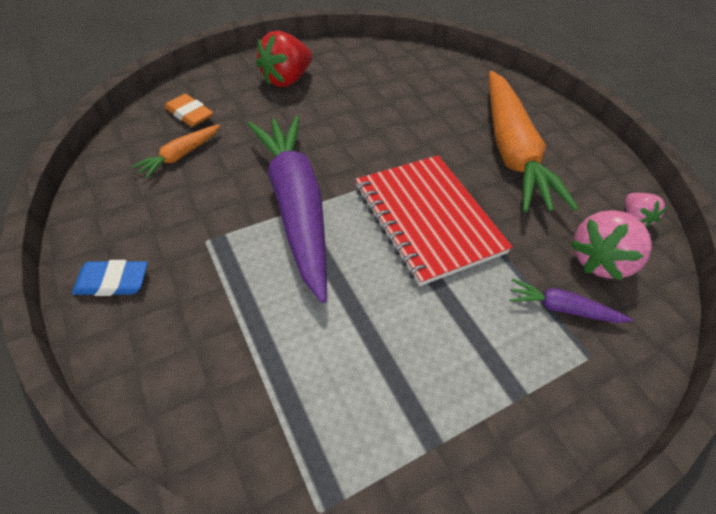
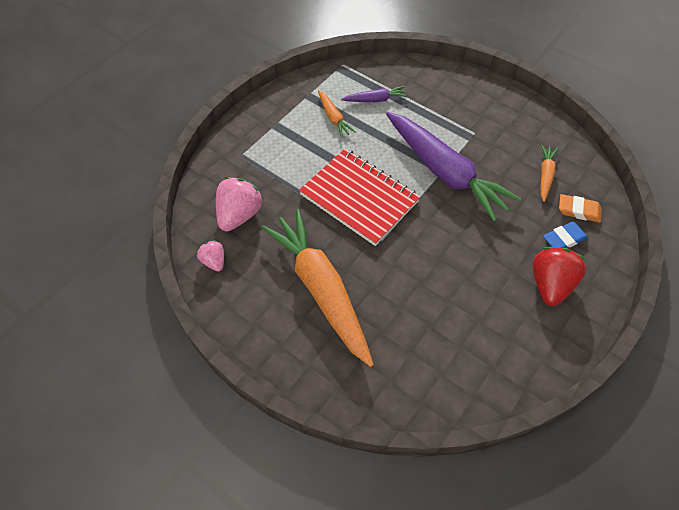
camera: 160 degrees right, 5 degrees up
blue eraser [72,260,148,296] -> blue eraser moved to [543,221,588,248]
purple carrot [510,278,633,323] -> purple carrot moved to [341,86,408,102]
none -> orange carrot [318,90,356,138]

